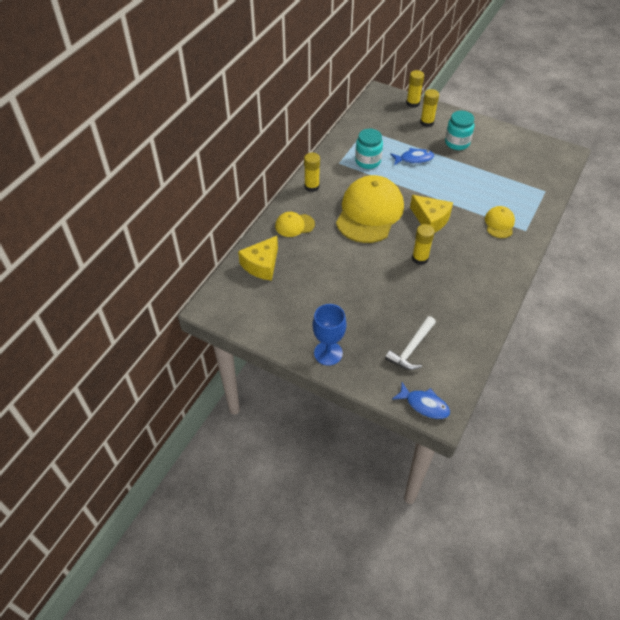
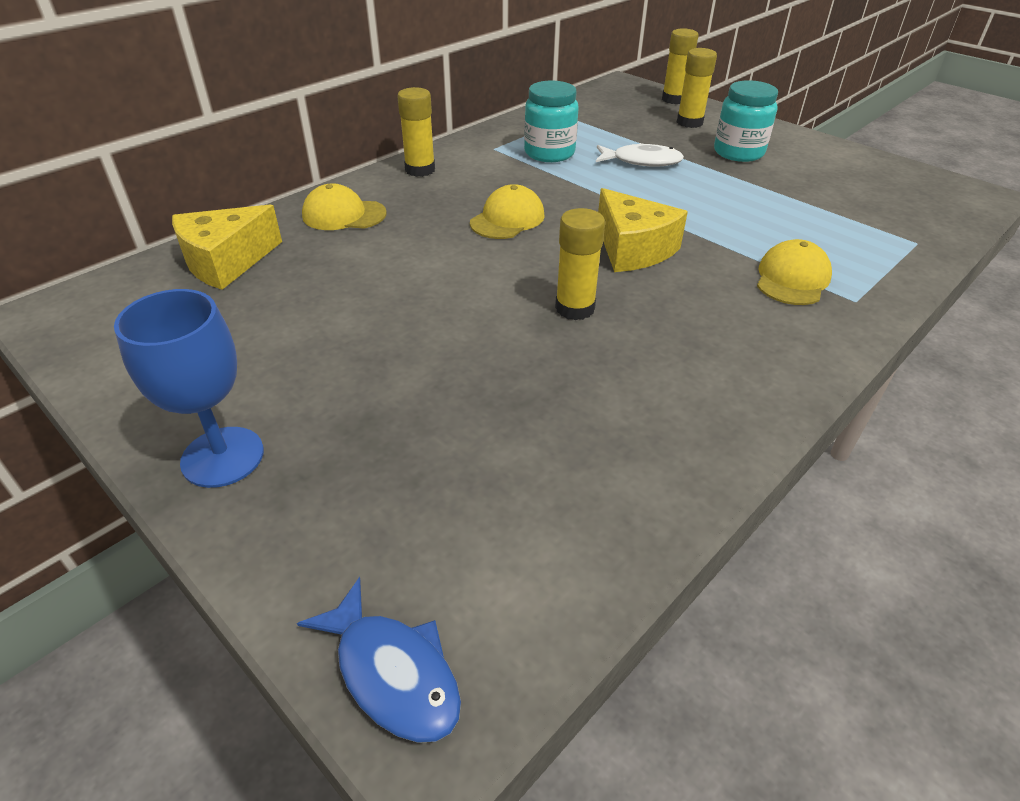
camera: 15 degrees right, 10 degrees down
yellow cap [336,175,404,243] -> yellow cap [470,184,545,239], size x0.46
white hammer [385,316,436,370] -> none
blue fish [390,148,434,166] -> white fish [596,143,684,167]

